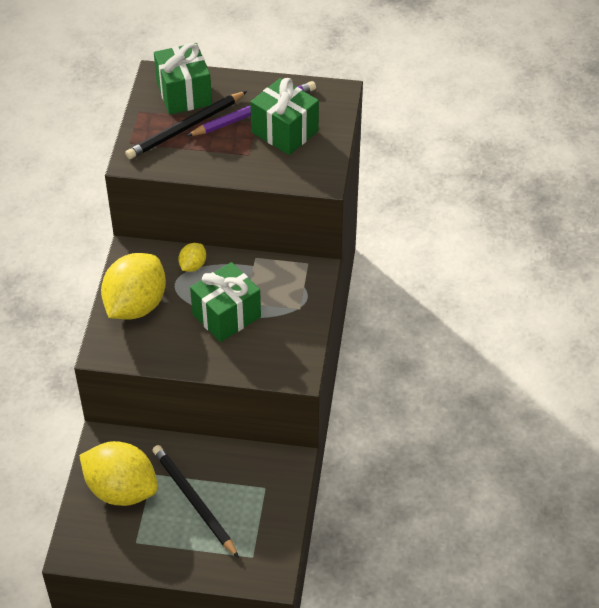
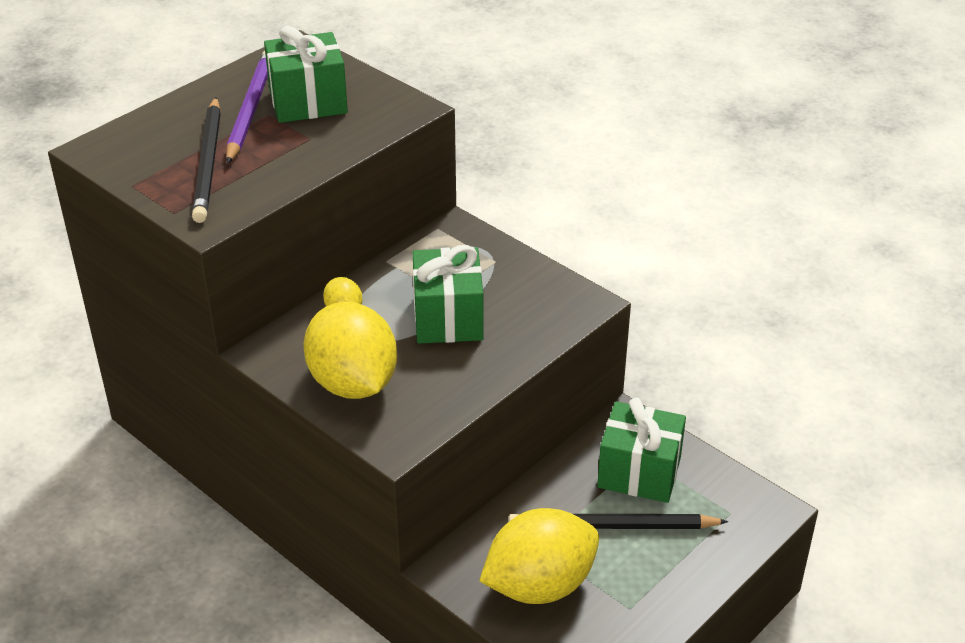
camera: 55 degrees left, 10 degrees down
green gift [154,43,212,114] -> green gift moved to [597,398,686,503]

